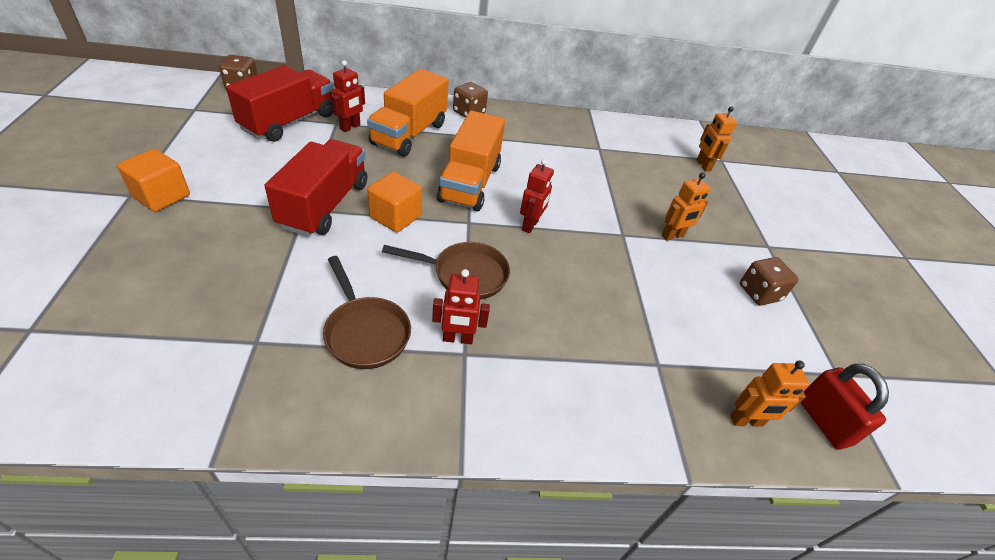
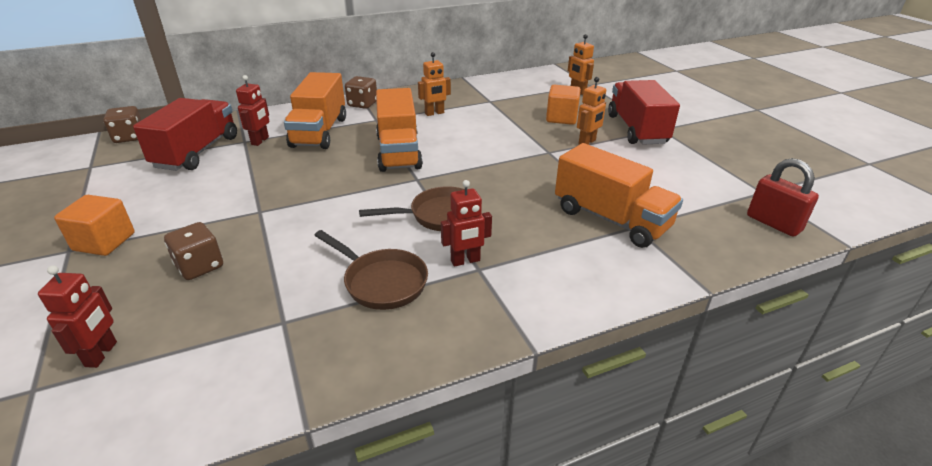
camera: 15 degrees left, 10 degrees down
red truck [265,139,367,237] -> red truck moved to [608,80,680,145]
orange cube [367,172,422,232] -> orange cube moved to [546,85,581,125]
red robot [520,159,554,233] -> red robot moved to [38,265,117,368]
orange robot [730,360,809,427] -> orange robot moved to [418,52,451,116]
brown dice [740,257,798,305] -> brown dice moved to [164,222,223,280]
none -> orange truck [555,143,683,248]

